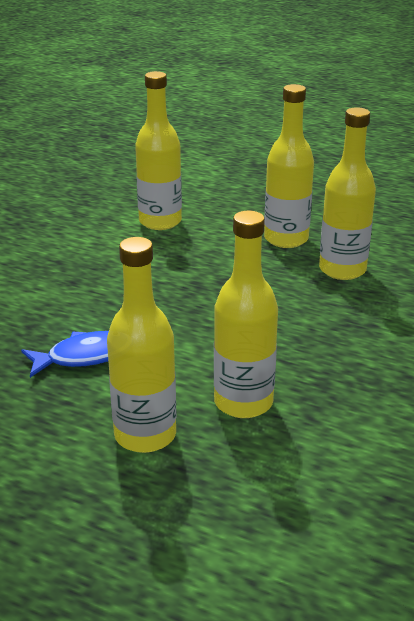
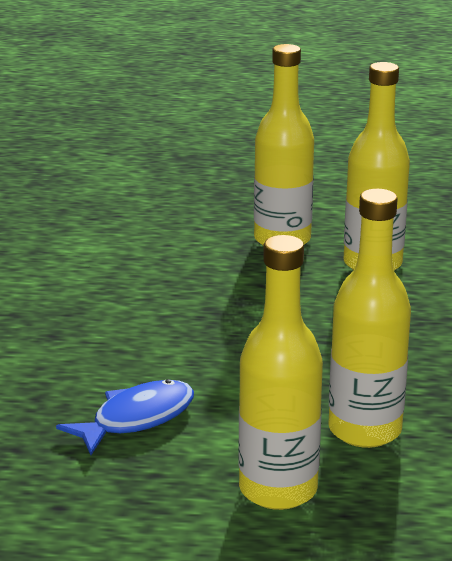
camera: 20 degrees left, 5 degrees down
yellow bottle [135,71,182,230] -> none

